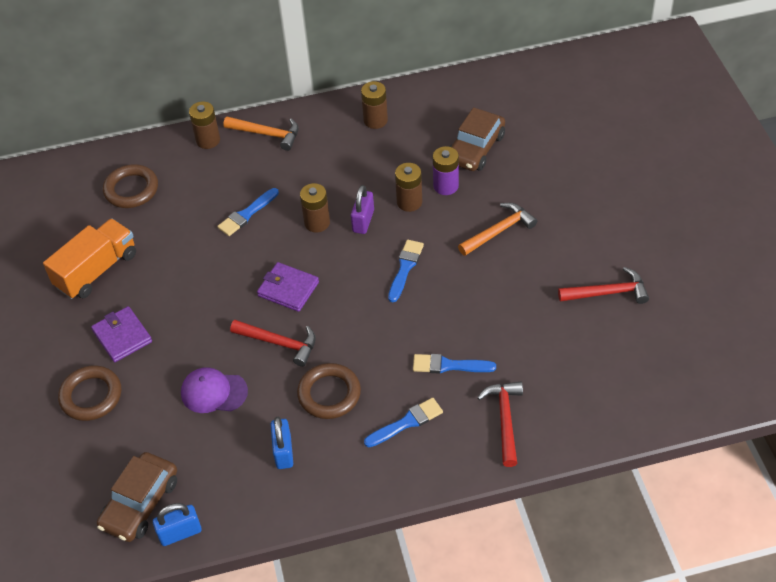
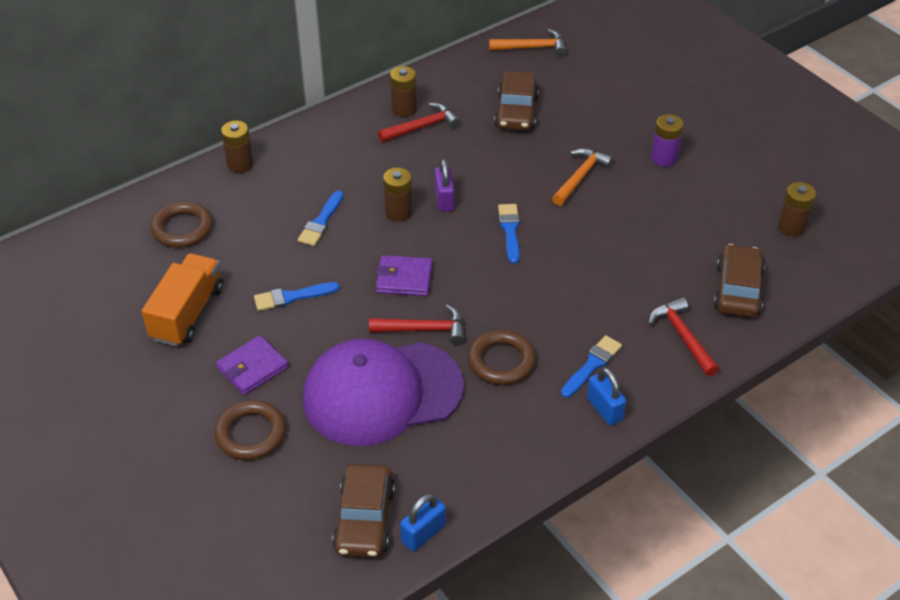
camera: 25 degrees left, 5 degrees down
purple wallet [91,306,152,362] -> purple wallet turned 75 degrees counterclockwise [216,335,289,395]
purple cap [181,367,248,413] -> purple cap [303,339,464,446], size x2.19
orange hammer [223,116,299,151] -> orange hammer moved to [489,29,567,56]
blue padlock [271,416,293,469] -> blue padlock moved to [587,367,626,425]
brown battery [395,163,422,212] -> brown battery moved to [778,182,816,236]
blue brush [413,354,496,374] -> blue brush moved to [254,282,340,311]
purple battery [433,146,459,195] -> purple battery moved to [651,114,684,166]
red hammer [558,267,649,304] -> red hammer moved to [378,103,461,142]
none -> brown car [714,244,765,317]

